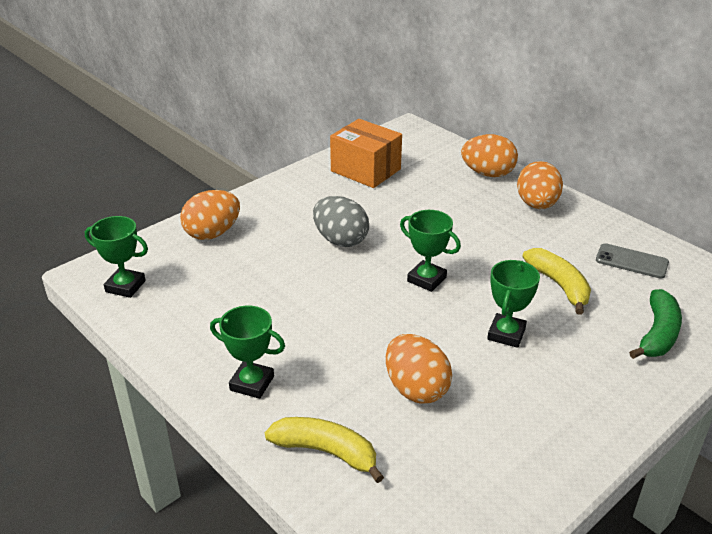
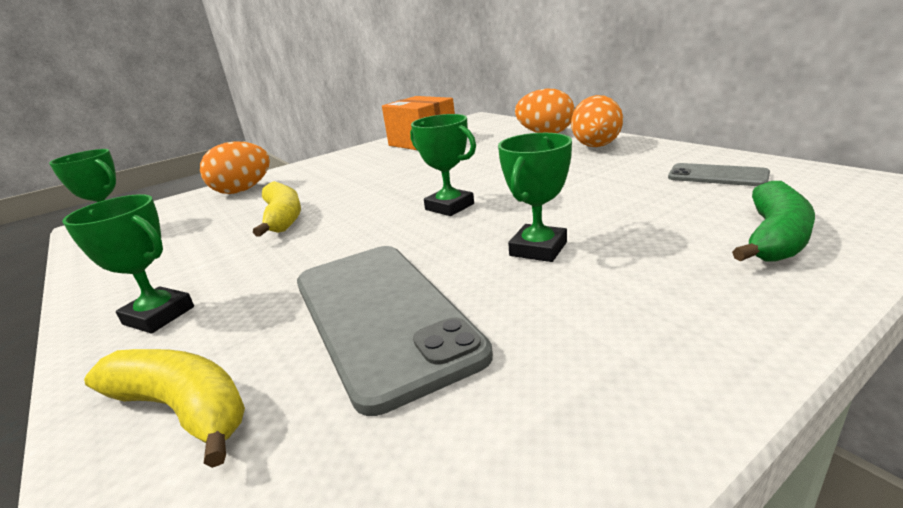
camera: 10 degrees right, 10 degrees down
grey egg [313,196,369,247] -> none
orange egg [386,334,452,404] -> grey phone [297,246,493,416]
yellow banana [522,248,591,315] -> yellow banana moved to [253,181,301,237]

